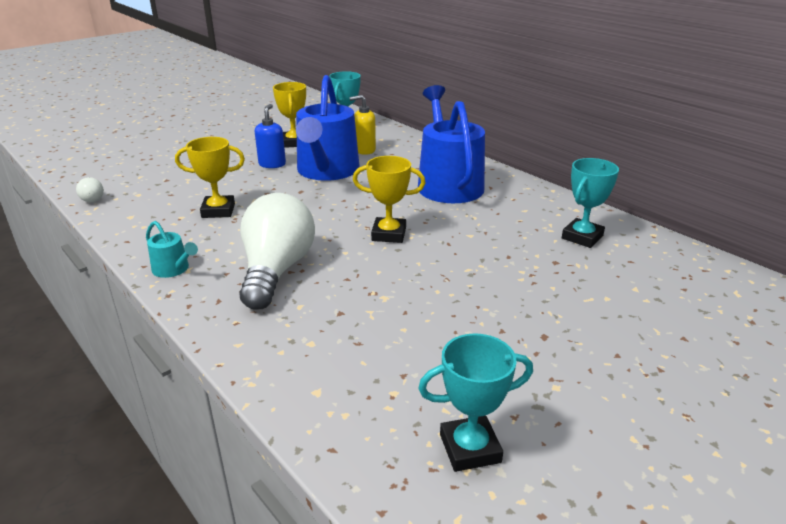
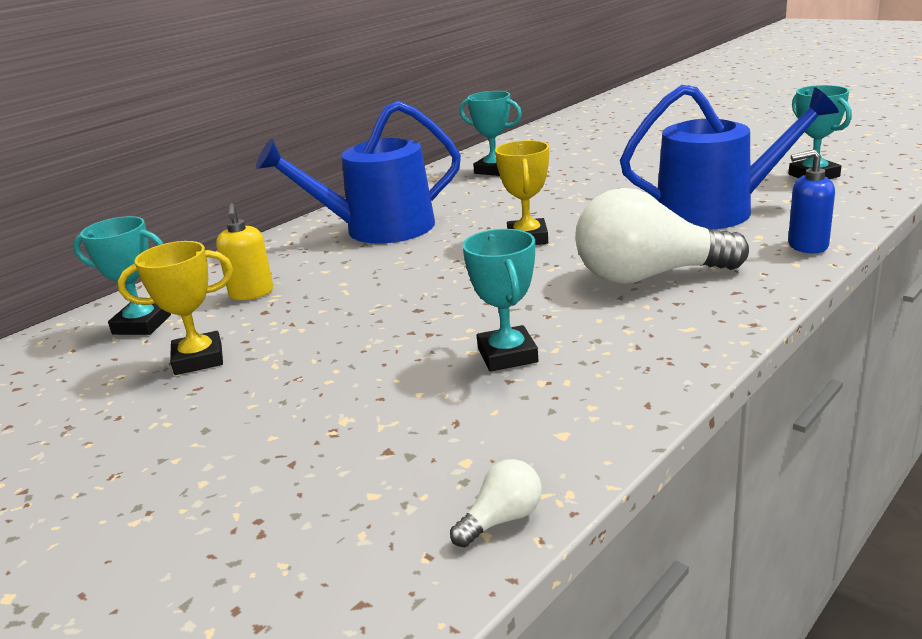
camera: 95 degrees left, 5 degrees down
turquoise watering can [146,221,198,278] -> none
yellow trophy [175,137,245,218] -> turquoise trophy [462,229,538,371]
blue soap dispenser [255,104,286,168] -> blue soap dispenser moved to [788,149,835,253]
blue watering can [296,75,360,181] -> blue watering can moved to [620,85,839,230]

